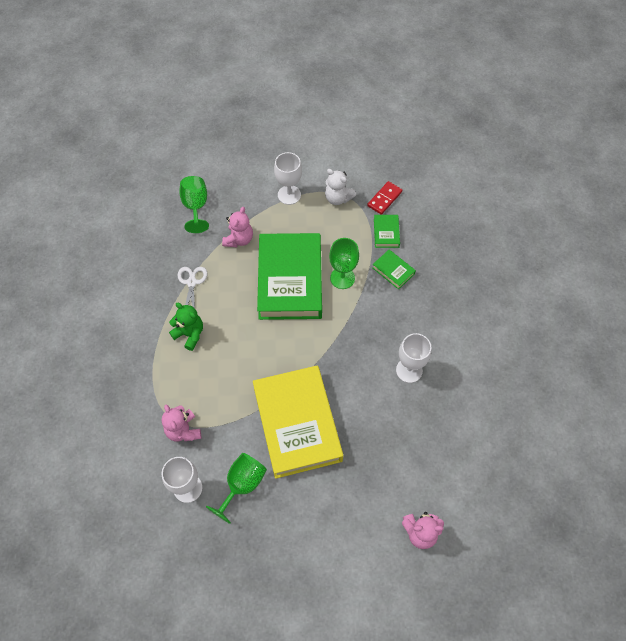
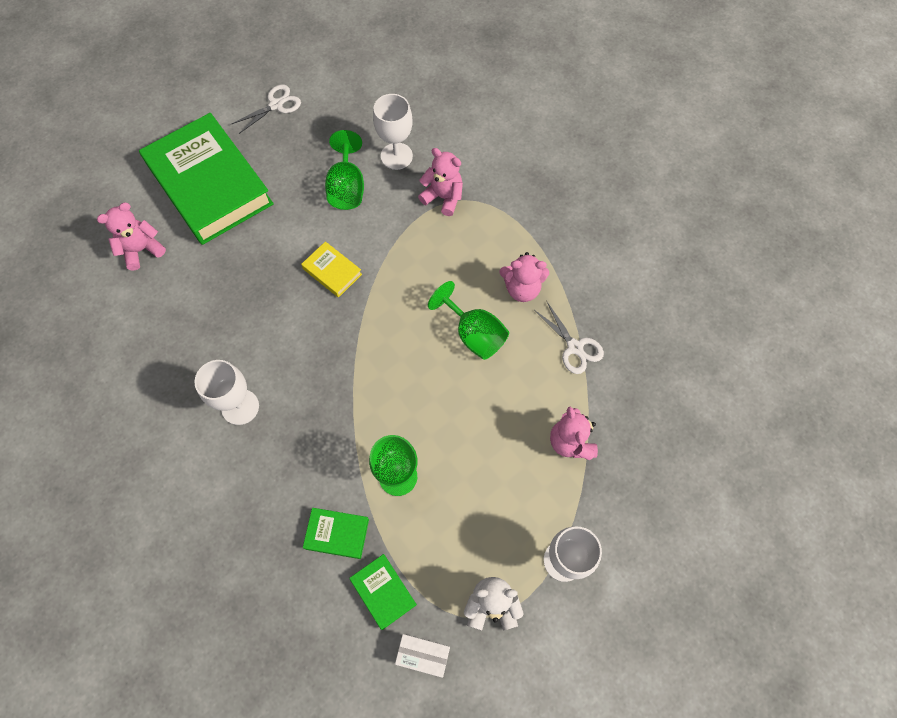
camera: 145 degrees right, 5 degrees up
green teddy bear [169,303,203,351] -> pink teddy bear [499,252,549,302]
green goblet [179,176,209,233] -> green goblet moved to [428,281,509,360]
yellow book [253,366,343,479] -> yellow book [301,241,362,298], size x0.41
green book [257,233,322,320] -> green book moved to [139,113,274,245]
red domino [367,181,402,215] -> white box [395,634,450,678]
none -> white scissors [232,85,301,134]

